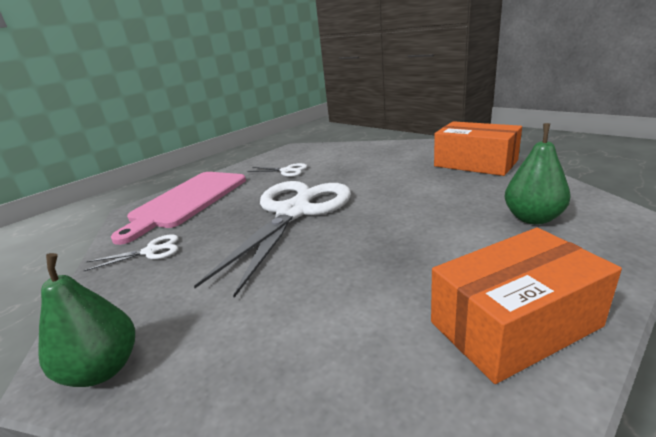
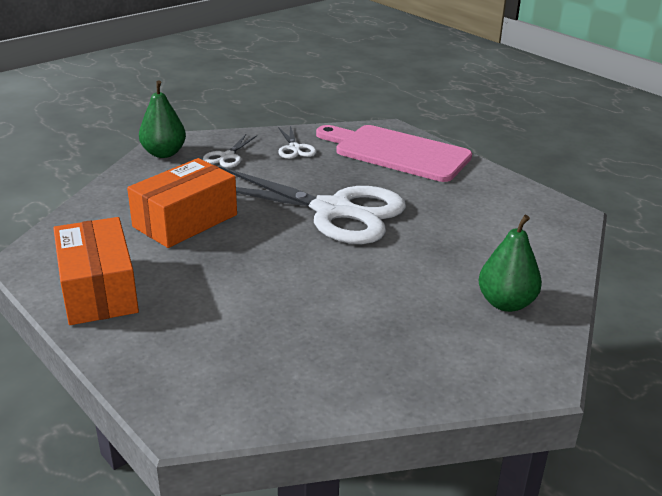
camera: 90 degrees right, 5 degrees up
white scissors [247,163,307,177] -> white scissors moved to [203,134,257,168]
orange box [434,121,522,176] -> orange box moved to [127,158,237,248]
green pear [505,123,571,224] -> green pear moved to [479,215,542,312]

